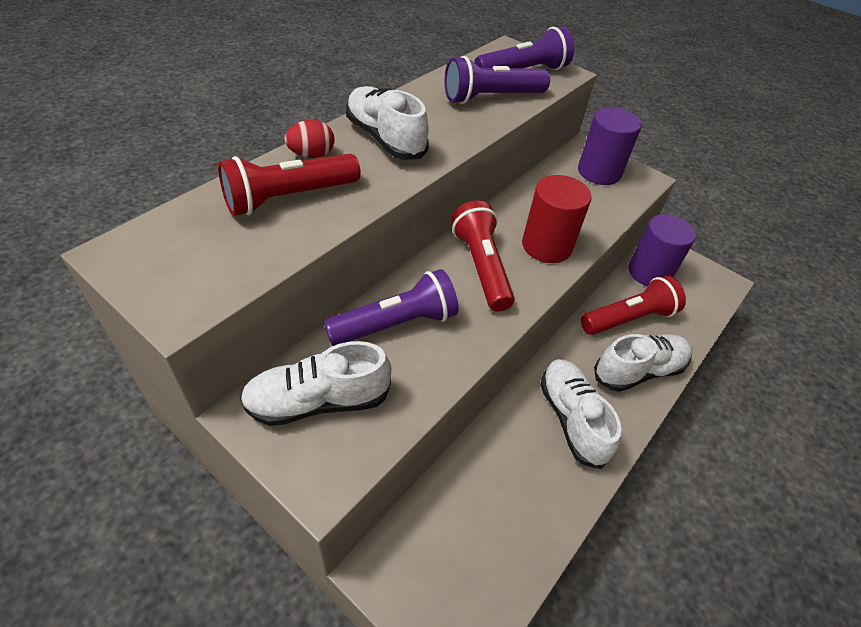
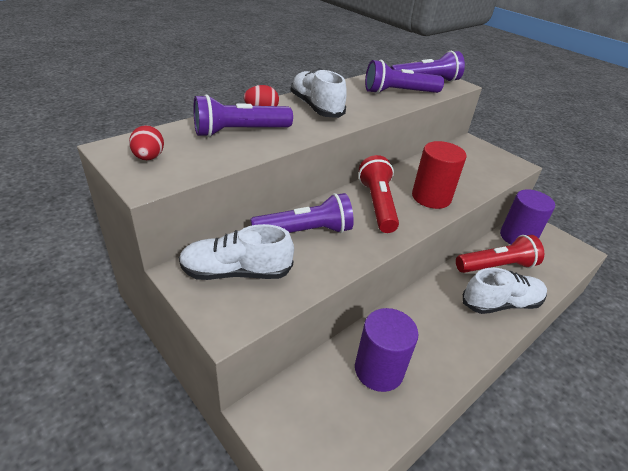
camera: 10 degrees right, 10 degrees down
red flashlight [218,154,361,216] -> purple flashlight [193,94,293,137]
white shoe [540,359,622,469] -> none
purple cylinder [578,107,642,185] -> purple cylinder moved to [355,308,419,392]
none -> red egg [129,125,164,160]

